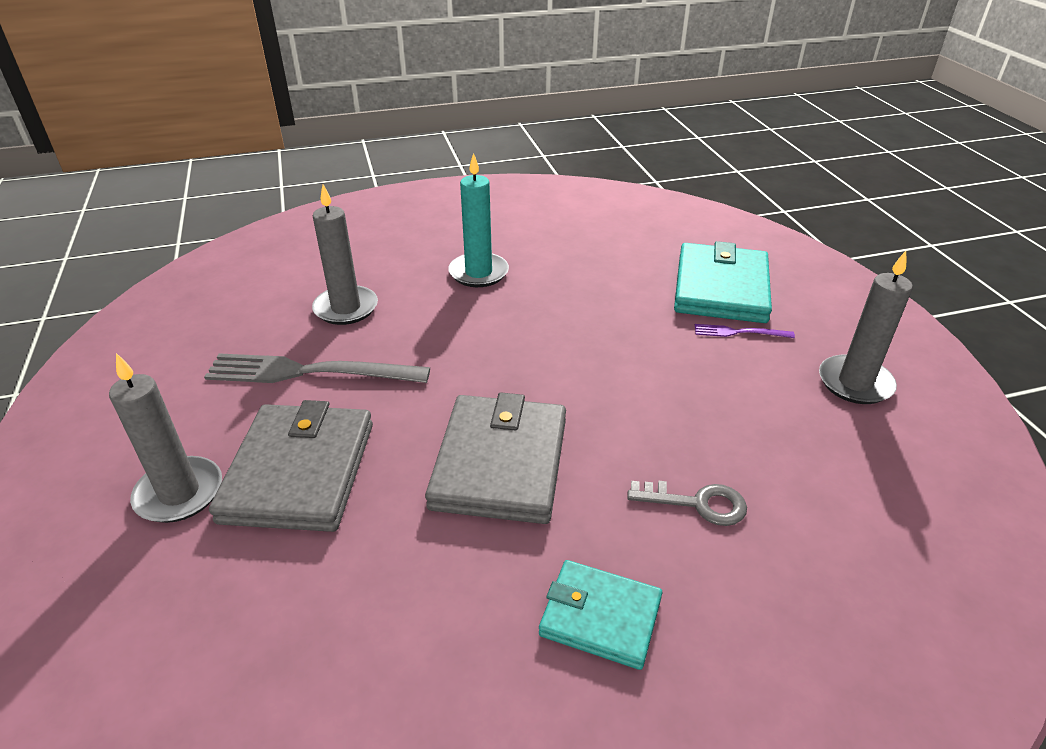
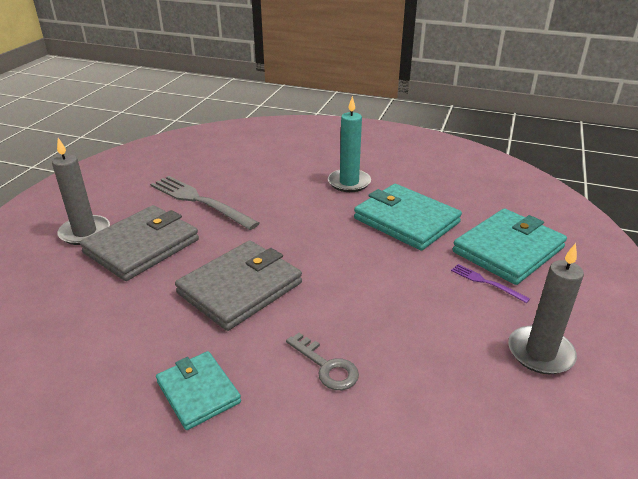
camera: 35 degrees right, 5 degrees down
grey candle [312,185,378,325] -> none
none -> turquoise wallet [354,184,462,251]

